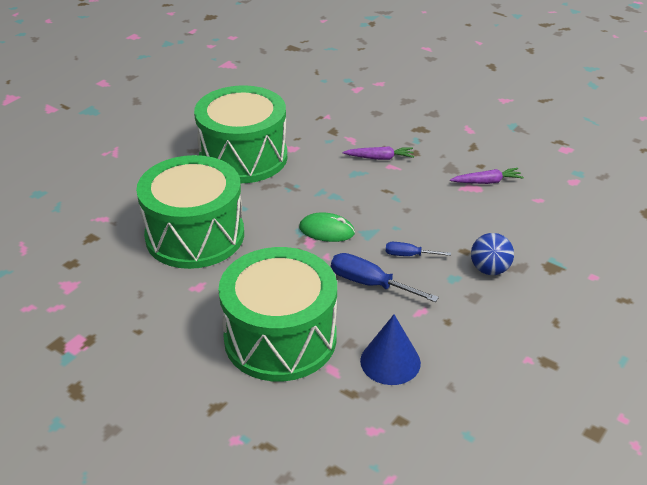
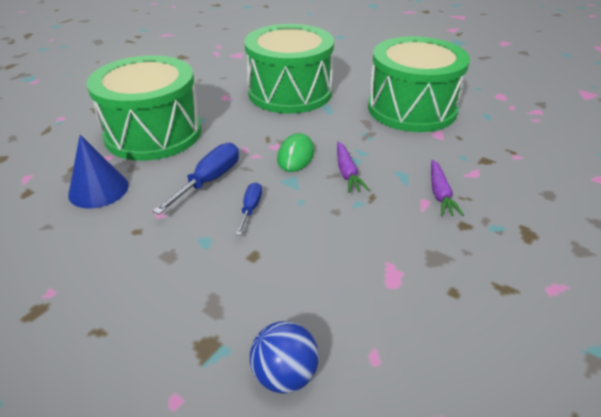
camera: 90 degrees right, 0 degrees up
purple carrot [450,168,524,184] -> purple carrot moved to [337,142,369,193]
blue ball [471,233,514,275] -> blue ball moved to [250,321,319,394]

